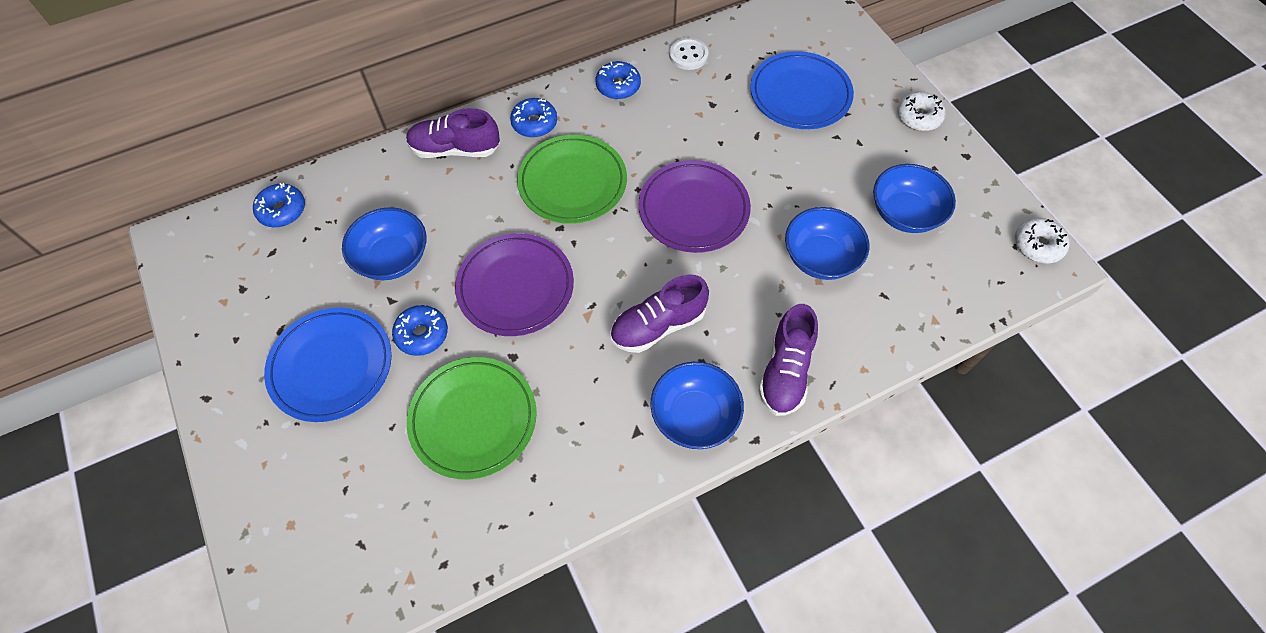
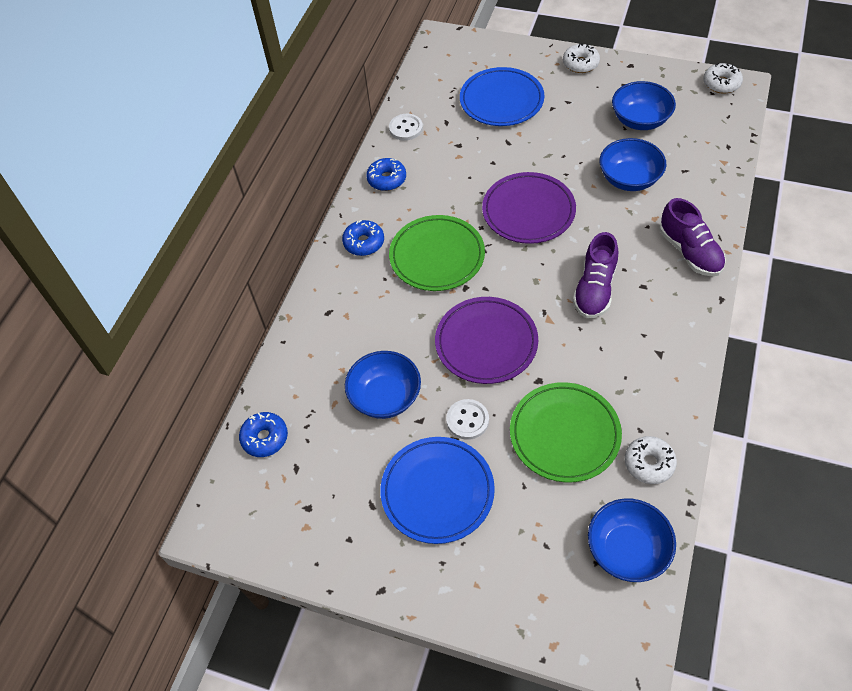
camera: 40 degrees left, 5 degrees down
blue donut [392,305,448,356] -> white button [446,399,489,440]
purple shoe [406,108,500,158] -> none
blue bowl [650,362,744,449] -> blue bowl moved to [588,498,676,582]
none -> white donut [625,436,677,484]

